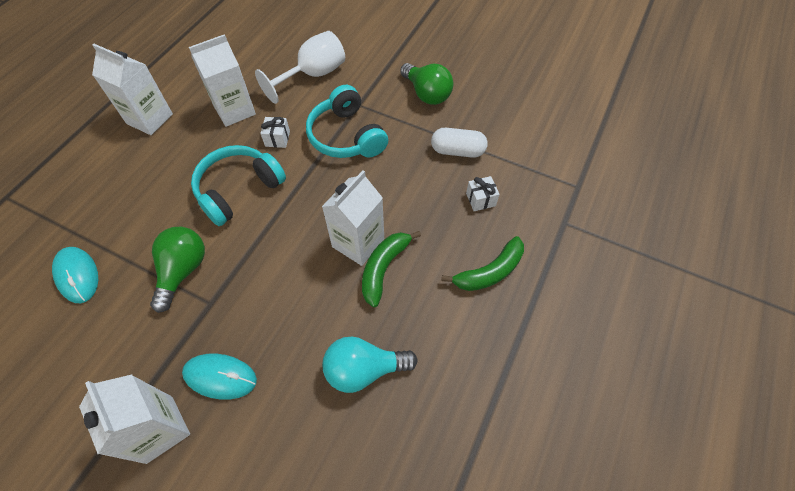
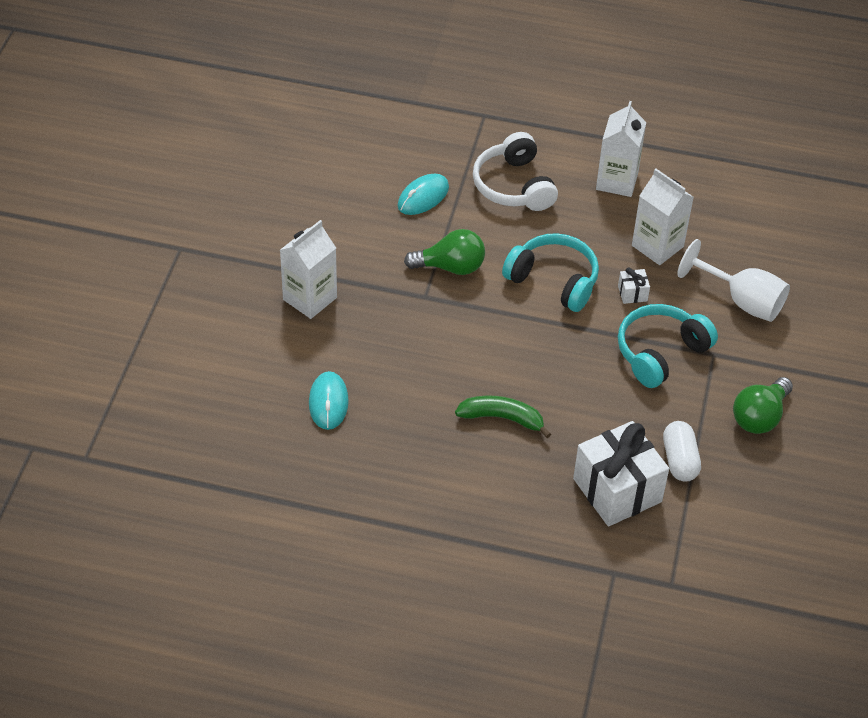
camera: 75 degrees right, 10 degrees down
turquoise mouse [182,354,257,400] -> turquoise mouse moved to [309,371,349,430]
white carton [322,170,384,266] -> none
turquoise light bulb [323,337,418,393] -> none
green banana [441,236,524,291] -> none
white gift [466,176,500,211] -> white gift [573,421,669,527], size x2.41
none -> white headphones [473,132,558,211]

